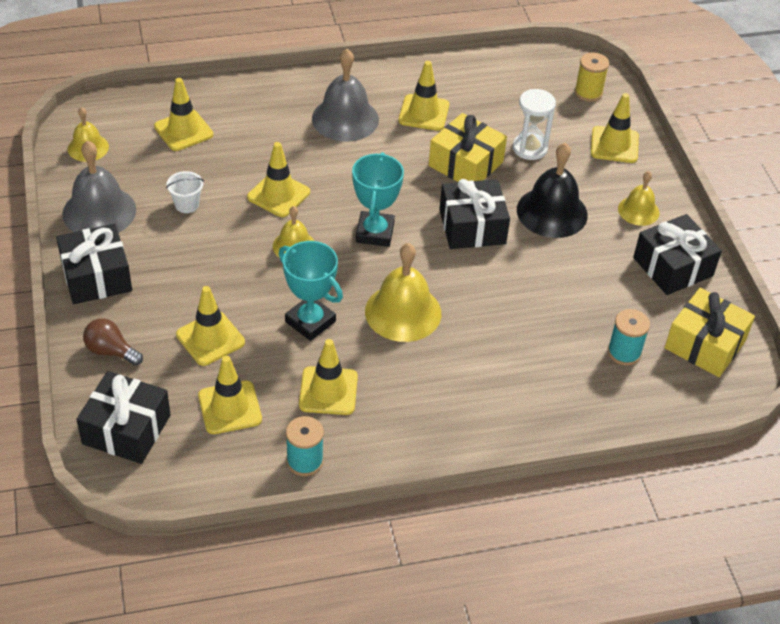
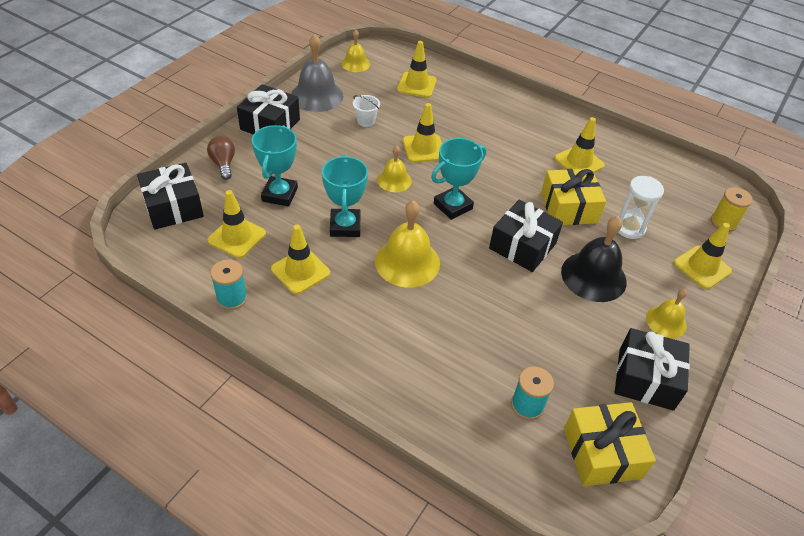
camera: 45 degrees right, 0 degrees up
yellow traffic cone [176,286,245,366] -> turquoise trophy [252,125,298,207]
grey bell [312,49,379,142] -> none

